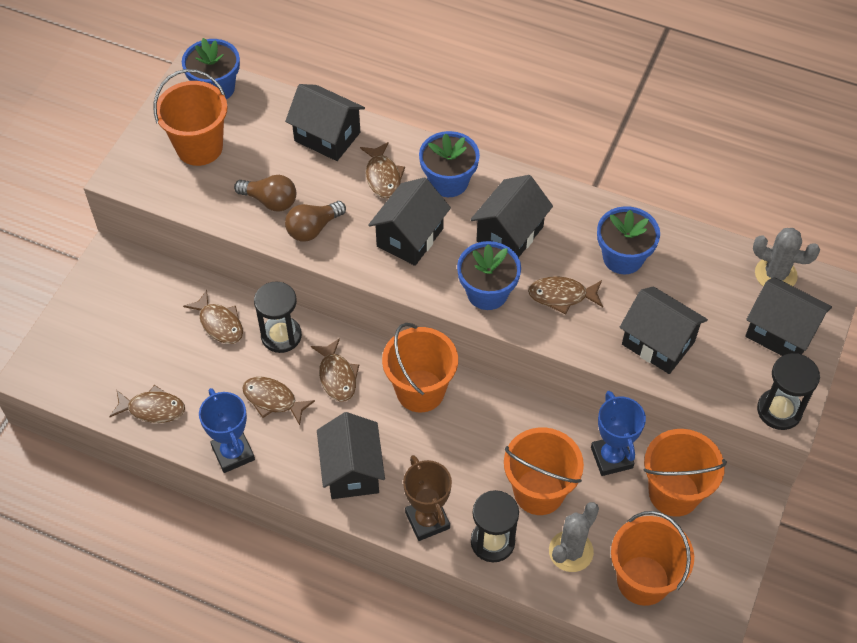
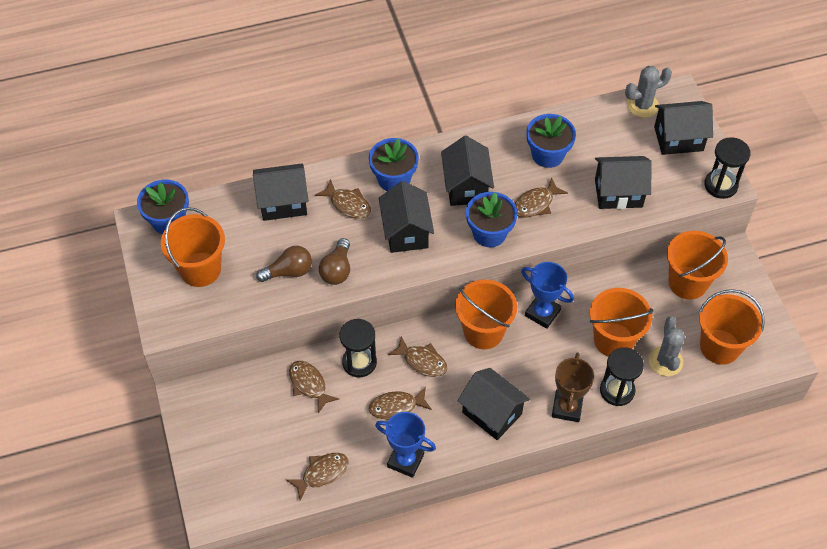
camera: 40 degrees left, 0 degrees up
brown fish [183,290,243,344] -> brown fish turned 135 degrees counterclockwise [289,361,339,413]
brown trophy [403,455,452,541] -> brown trophy turned 75 degrees clockwise [552,353,594,422]
blue trophy [591,391,646,476] -> blue trophy moved to [521,262,574,329]

